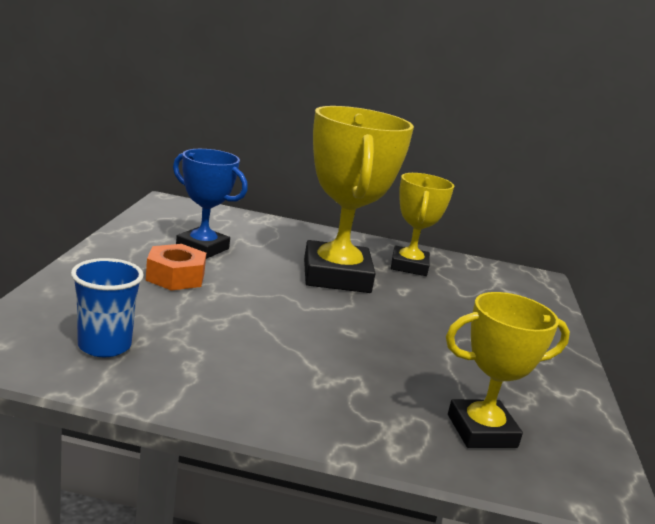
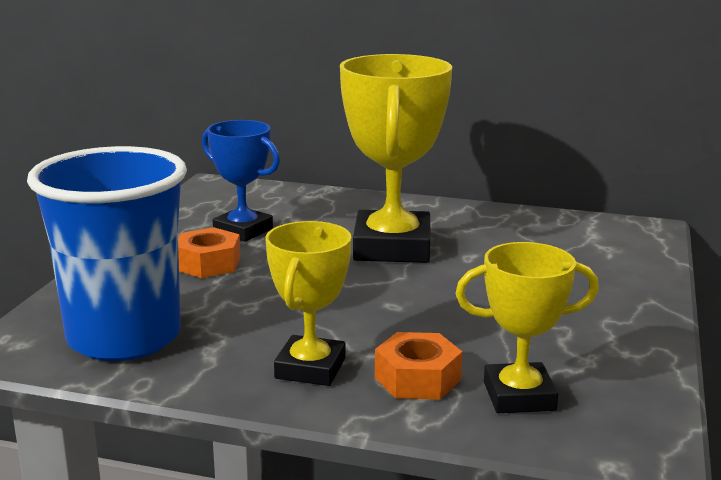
camera: 10 degrees right, 0 degrees up
blue cup [71,258,144,357] -> blue cup [27,146,187,361], size x2.09
yellow trophy [391,173,454,276] -> yellow trophy moved to [266,221,352,386]
none -> orange nut [375,332,462,400]

